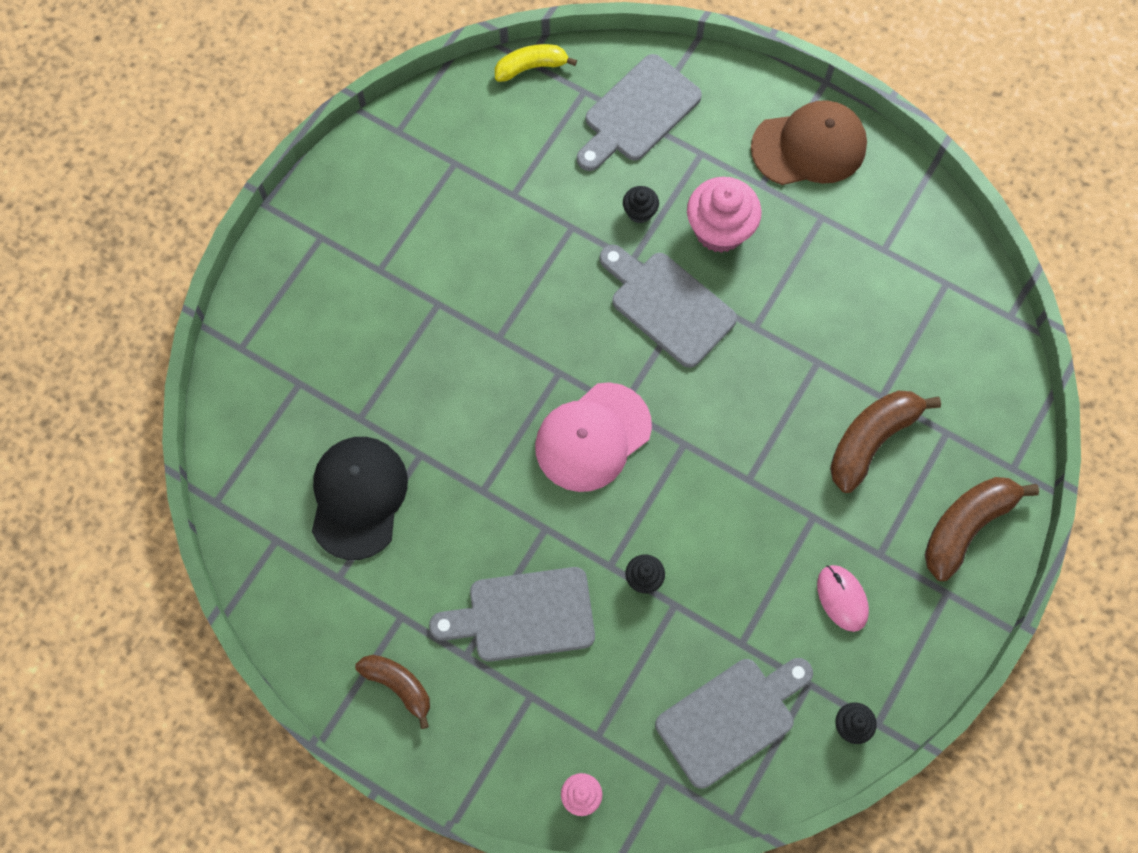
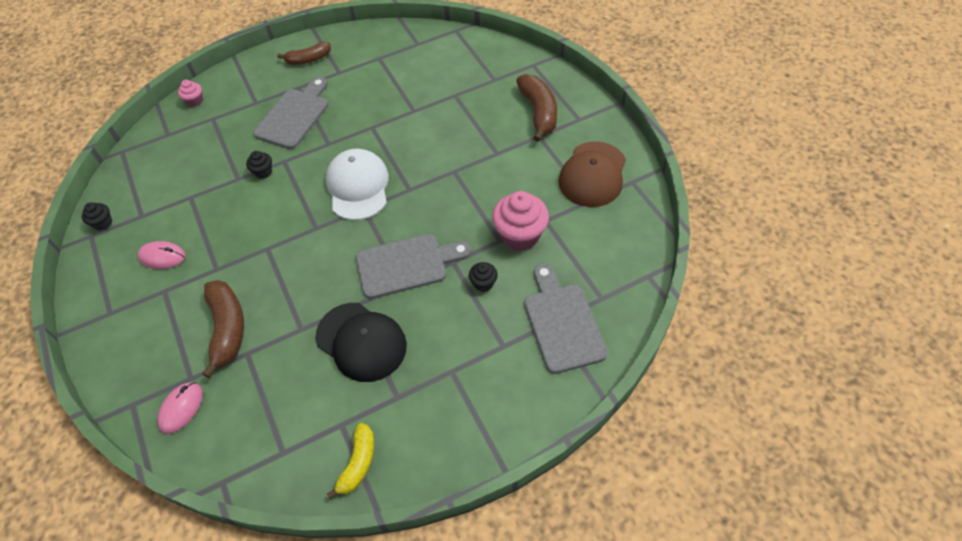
camera: 125 degrees right, 15 degrees down
black cap [312,437,408,560] -> black cap moved to [315,303,407,382]
yellow banana [495,44,577,82] -> yellow banana moved to [327,423,374,499]
pink cap [535,382,652,492] -> white cap [326,149,389,220]
grey cutting board [655,658,813,789] -> none
pink cupcake [687,177,762,253] -> pink cupcake moved to [492,191,549,251]
brown cap [751,100,867,185] -> brown cap moved to [558,141,626,207]
brown banana [925,477,1039,581] -> brown banana moved to [516,74,557,142]
none -> pink mouse [157,382,203,434]

